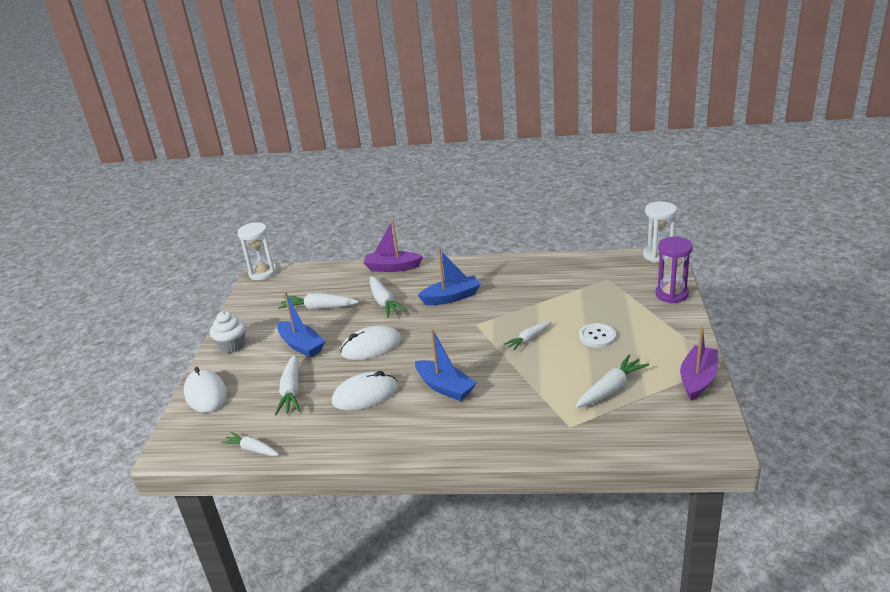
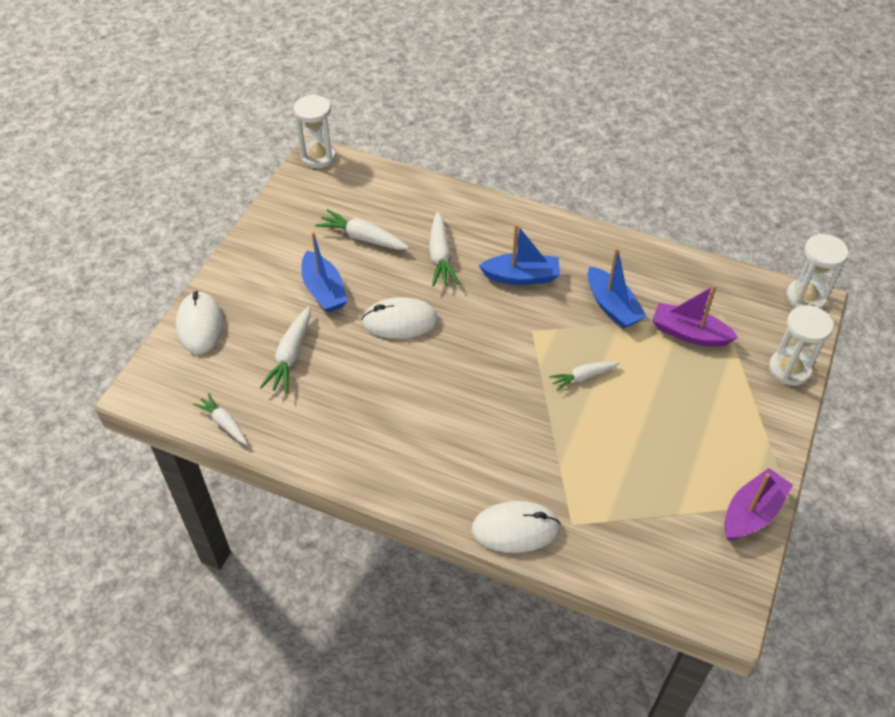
camera: 15 degrees right, 20 degrees up
white cupcake [210,311,246,353] -> none
white mouse [332,371,398,411] -> white mouse moved to [471,501,561,553]
purple boat [364,220,423,272] -> purple boat moved to [652,285,738,347]
blue boat [415,329,477,401] -> blue boat moved to [588,248,647,329]
white carrot [576,355,649,408] -> none
white button [579,323,616,348] -> none
purple hourglass [655,237,693,303] -> white hourglass [769,305,833,386]

